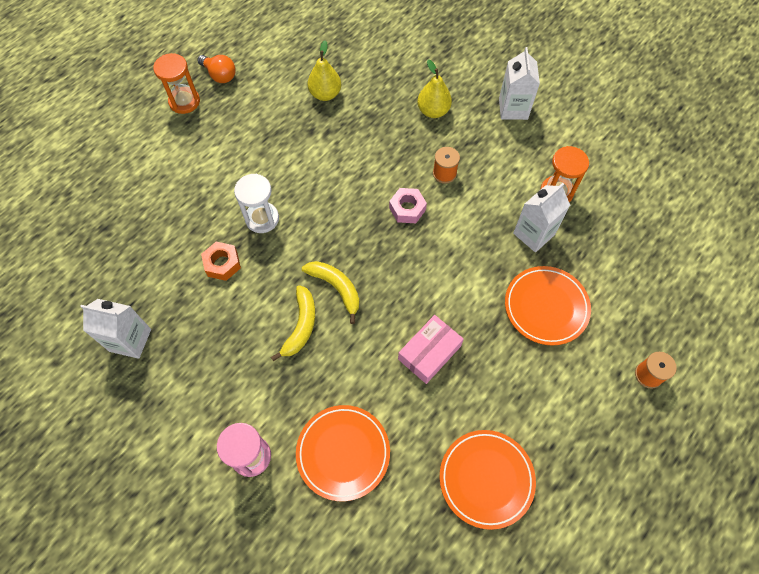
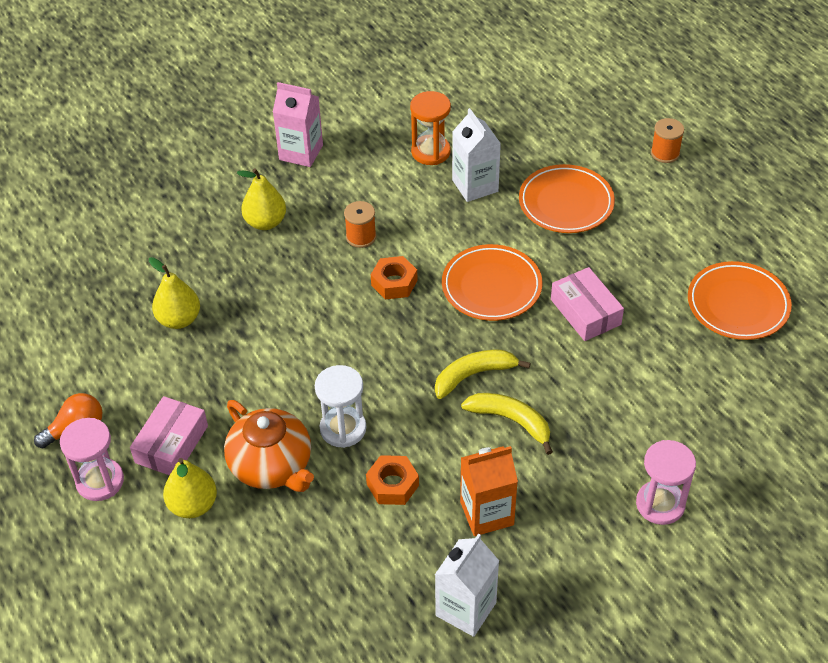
camera: 70 degrees left, 15 degrees down
orange hourglass [153,53,200,114] -> pink hourglass [60,418,124,501]
orange plate [296,405,390,502] -> orange plate moved to [442,244,543,321]
pink nut [389,188,427,223] -> orange nut [371,256,418,300]
white carton [499,47,540,120] -> pink carton [273,82,323,167]
none -> pink box [130,396,208,475]
none -> yellow pear [163,458,217,518]
none -> orange teapot [224,400,314,492]
none -> orange carton [460,446,518,536]

